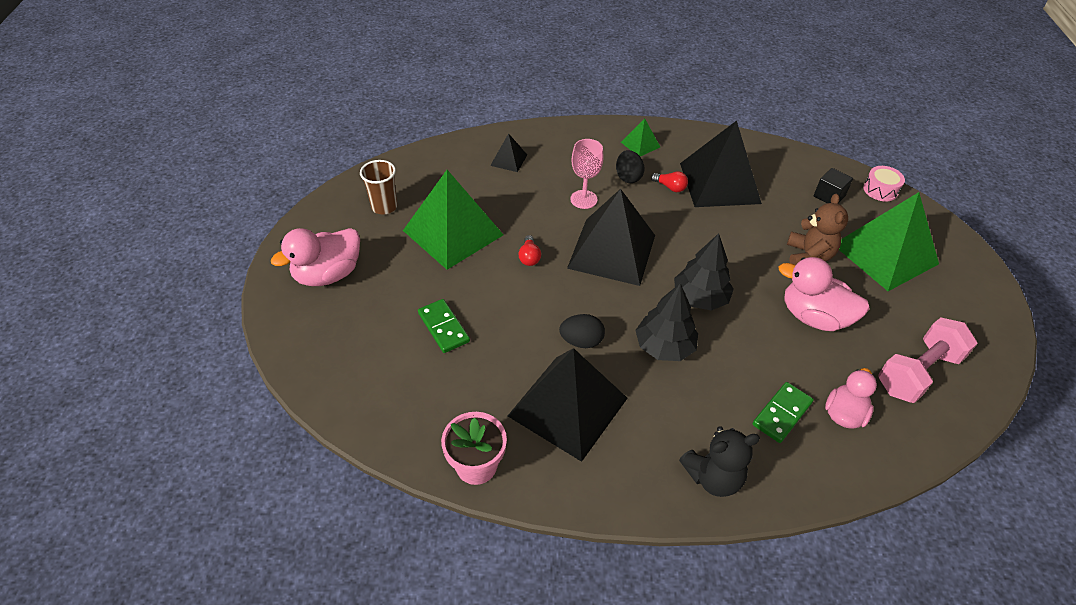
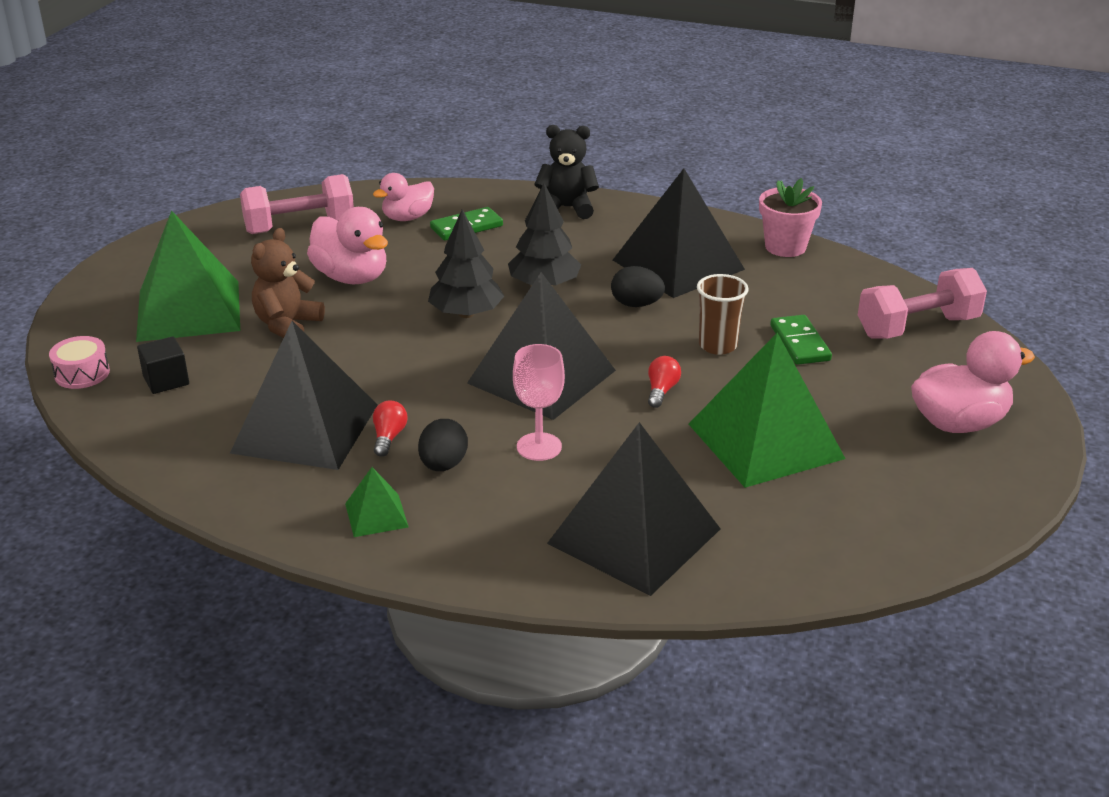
camera: 160 degrees left, 15 degrees down
brown cup [360,160,397,214] -> brown cup moved to [697,274,749,355]
black pyramid [490,133,527,172] -> black pyramid [547,422,721,596], size x2.24
red light bulb [651,171,688,192] -> red light bulb turned 45 degrees clockwise [373,400,407,457]
none -> pink dumbbell [858,268,987,339]

